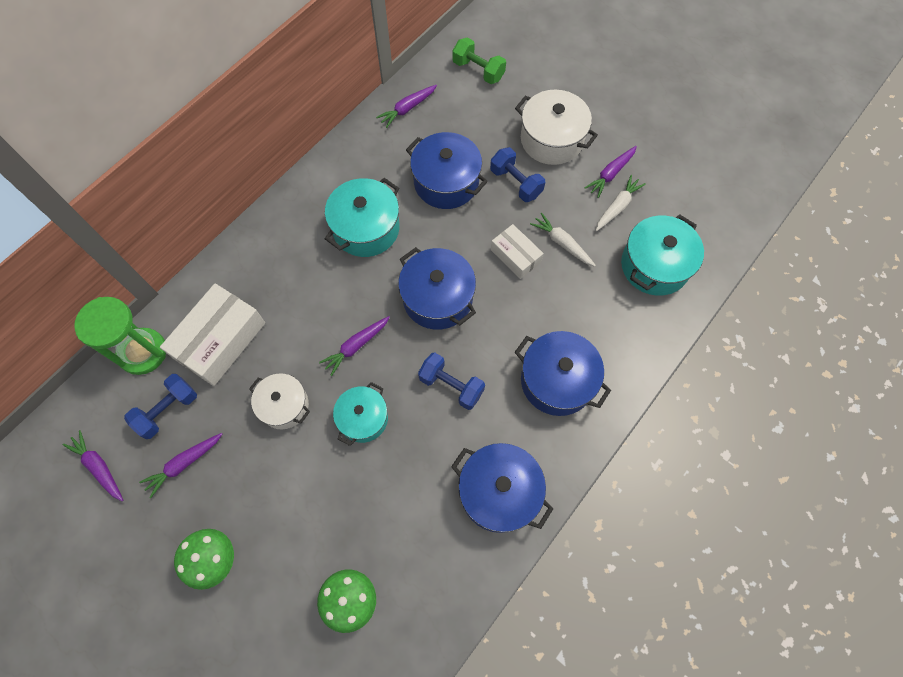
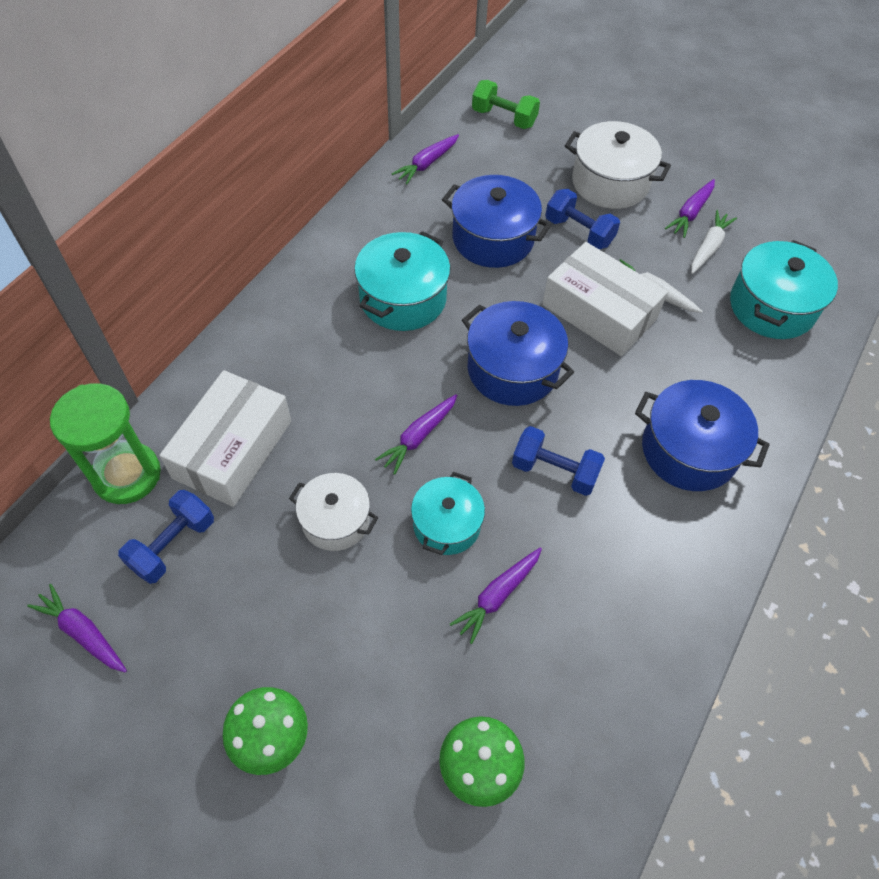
camera: 10 degrees left, 10 degrees down
purple carrot [139,433,222,498] -> purple carrot moved to [450,547,542,644]
blue pot [451,443,553,533] -> none
white box [491,224,544,279] -> white box [542,242,668,356], size x1.73

